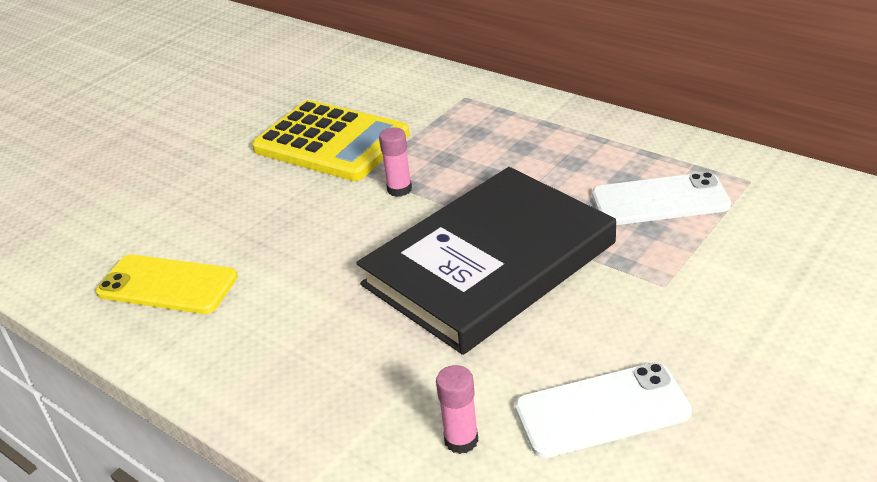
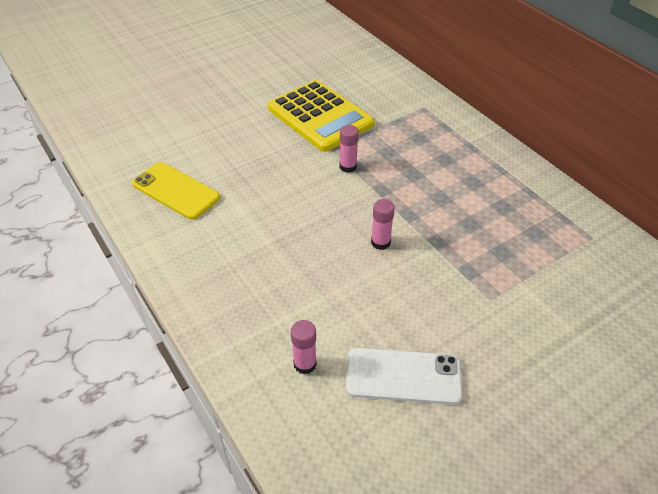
camera: 15 degrees right, 10 degrees up
black book [356,167,616,355] -> pink glue stick [371,199,395,250]
white phone [592,172,731,225] -> none

